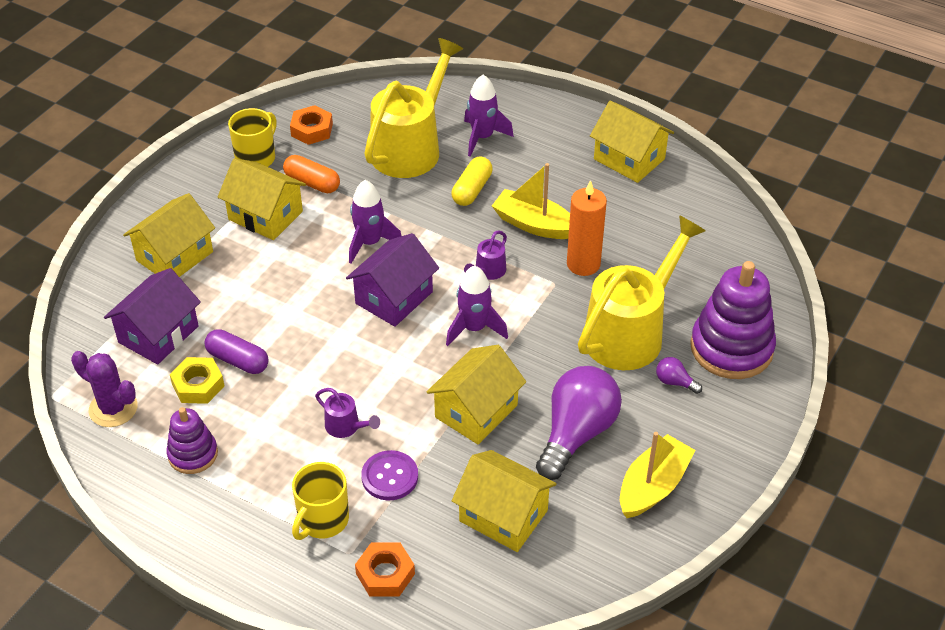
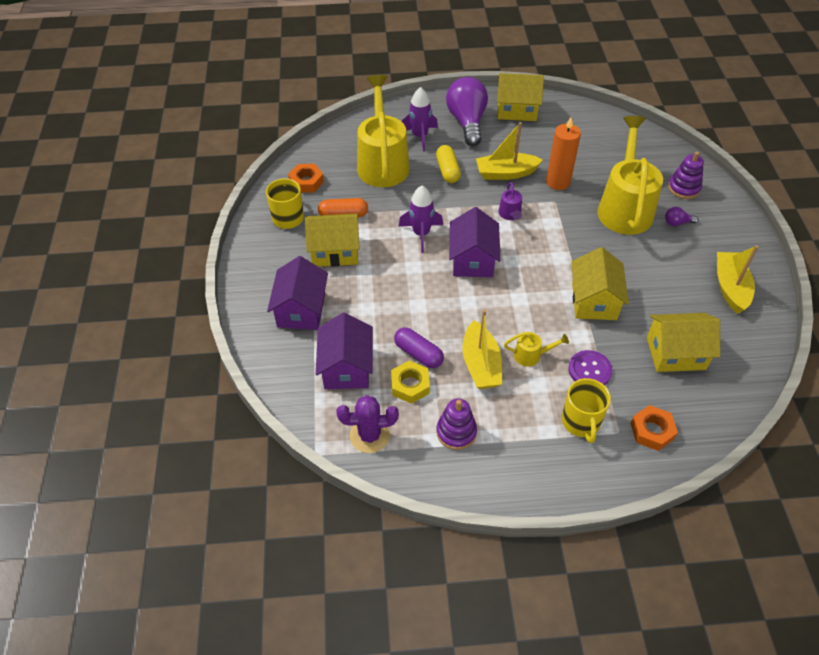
camera: 35 degrees left, 5 degrees up
yellow house [123,193,215,277] -> purple house [267,256,328,330]
purple capsule [205,329,269,374] -> purple capsule turned 45 degrees clockwise [394,327,444,368]
purple watering can [315,388,380,438] -> yellow watering can [504,332,569,367]
purple rocket [446,266,508,346] -> none
purple light bulb [536,366,622,480] -> purple light bulb moved to [446,77,488,146]
purple stacking toy [690,261,776,379] -> purple stacking toy [668,151,704,199], size x0.56
none -> yellow boat [462,310,502,389]

